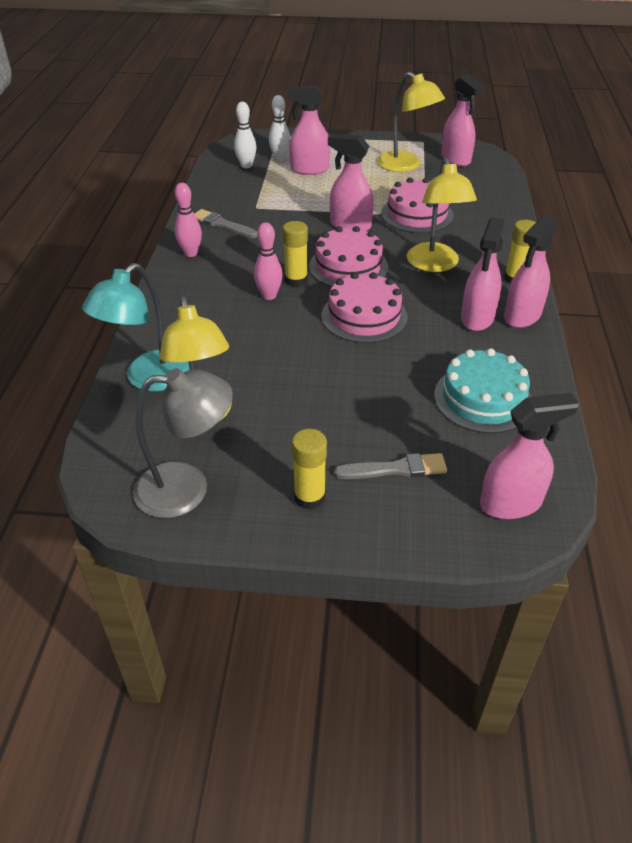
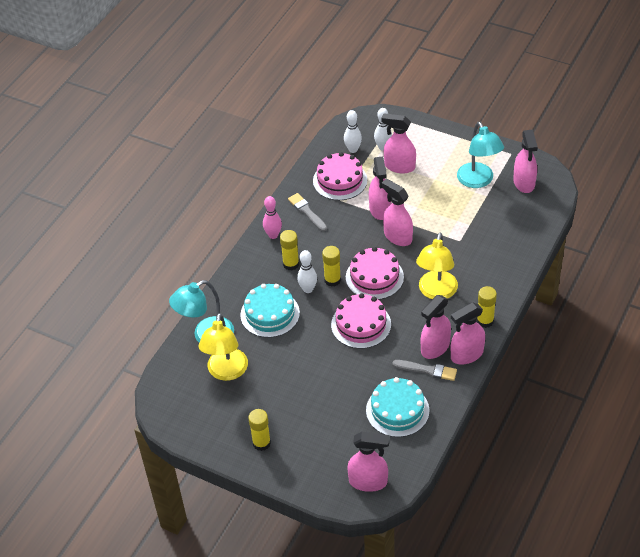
camera: 25 degrees right, 5 degrees up
grey lamp [133,368,233,518] -> none
pink bowling pin [254,222,283,300] -> white bowling pin [297,250,317,293]
grey brush [334,453,447,479] -> grey brush moved to [392,360,457,381]
yellow lamp [378,72,445,172] -> turquoise lamp [457,122,504,188]
pink cake [381,178,454,233] -> pink cake moved to [313,152,367,200]
none -> turquoise cake [240,284,300,338]
none -> yellow glue stick [280,230,299,270]
none -> pink spray bottle [369,156,391,220]

